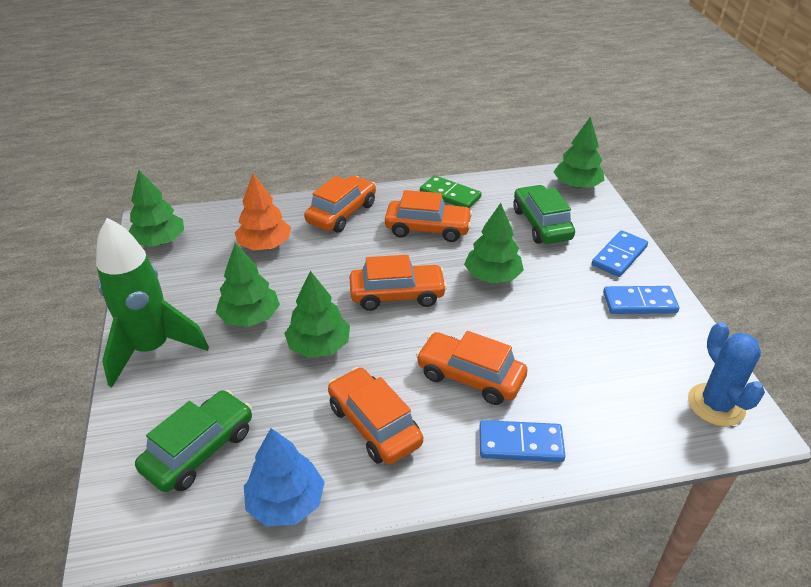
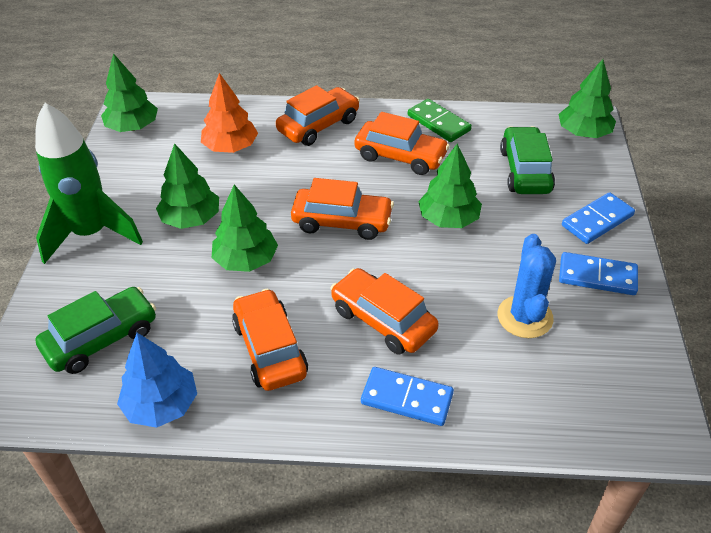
camera: 15 degrees right, 5 degrees up
blue cactus [688,322,765,427] -> blue cactus moved to [497,234,556,338]

